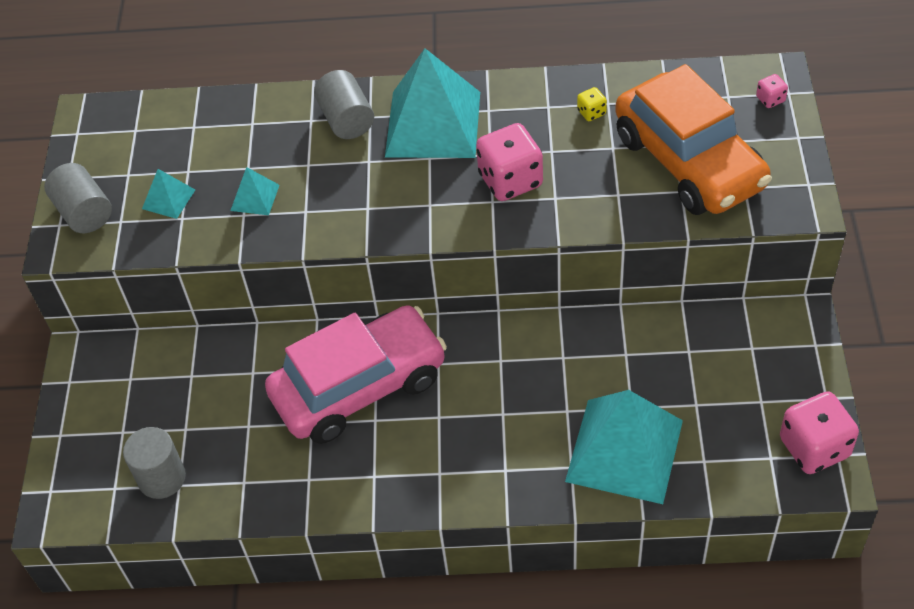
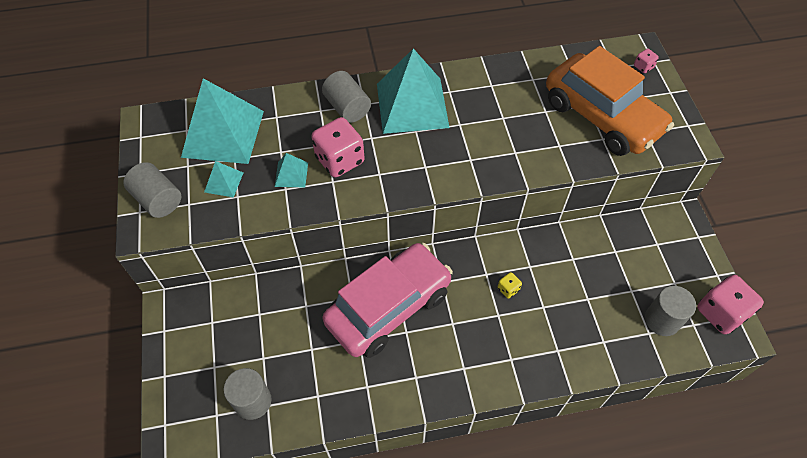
camera: 15 degrees left, 5 degrees up
pink dice [476,123,543,201] -> pink dice moved to [311,117,365,177]
turquoise pyramid [565,390,683,504] -> turquoise pyramid moved to [181,78,264,164]
yellow dice [577,87,607,121] -> yellow dice moved to [498,272,522,299]
none -> grey cylinder [645,286,696,336]

